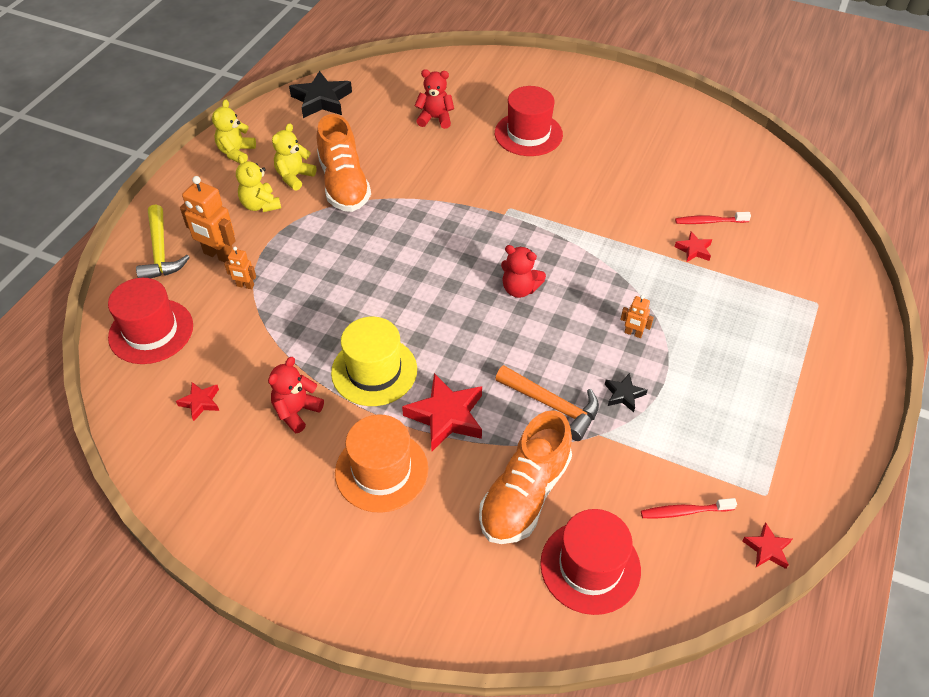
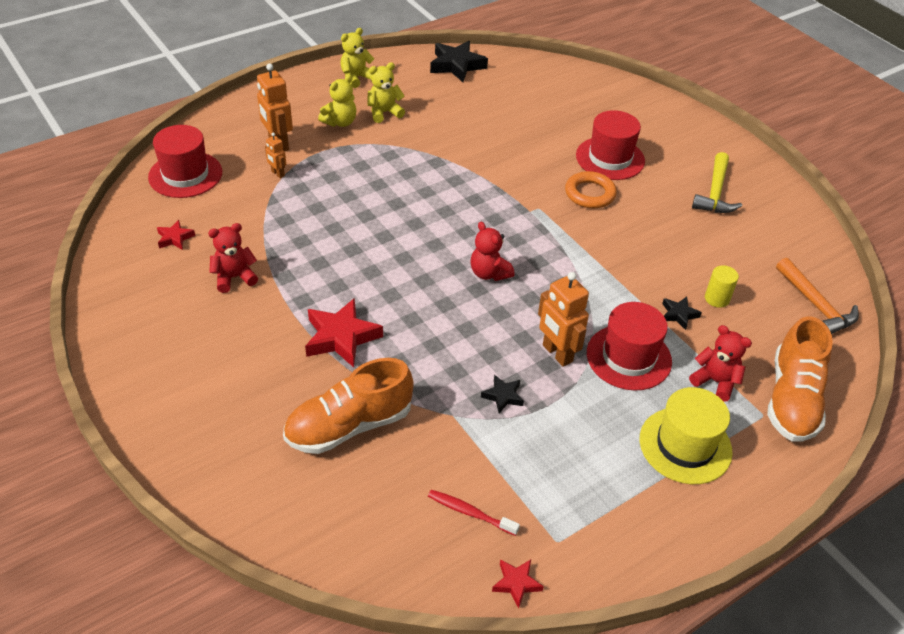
camera: 30 degrees right, 5 degrees down
yellow hammer [136,204,190,278] -> yellow hammer moved to [692,152,742,213]
yellow teddy bear [236,155,281,212] -> yellow teddy bear turned 135 degrees counterclockwise [318,75,356,127]
orange shoe [317,114,371,212] -> orange shoe moved to [767,316,833,441]
yellow hat [331,317,417,406] -> yellow hat moved to [640,387,733,484]
orange hat [335,415,428,513] -> none
red teddy bear [414,69,454,129] -> red teddy bear moved to [689,325,752,402]
orange hammer [495,365,599,441] -> orange hammer moved to [776,258,859,334]
red hat [540,509,641,615] -> red hat moved to [587,302,672,391]
orange robot [620,295,654,338] -> orange robot [538,272,589,367], size x1.91
red star [674,231,712,262] -> black star [662,297,702,330]
red toothbrush [675,212,751,224] -> yellow cylinder [705,265,739,308]
none -> orange ring [565,171,617,208]

